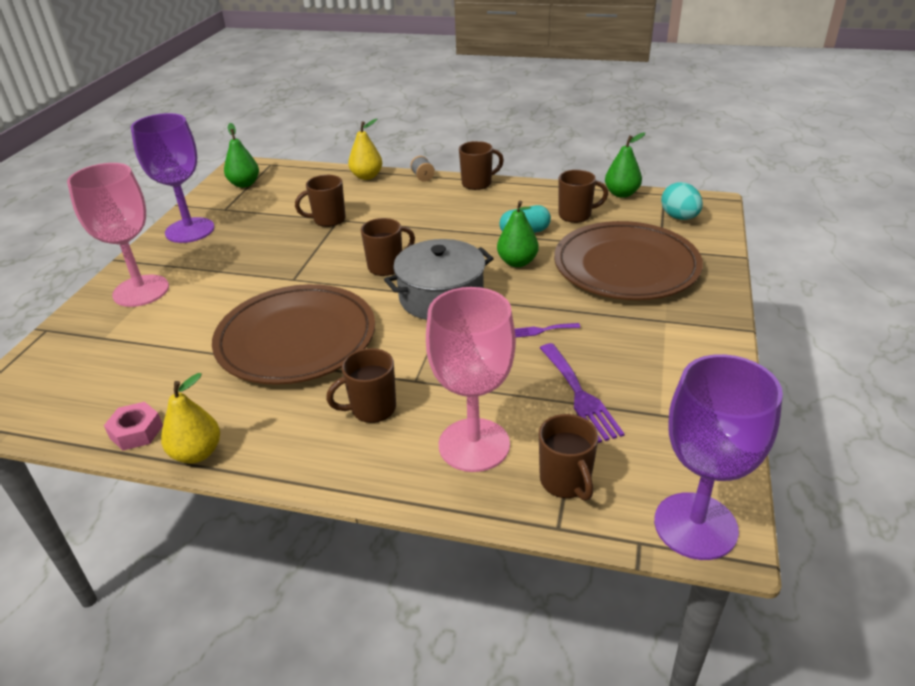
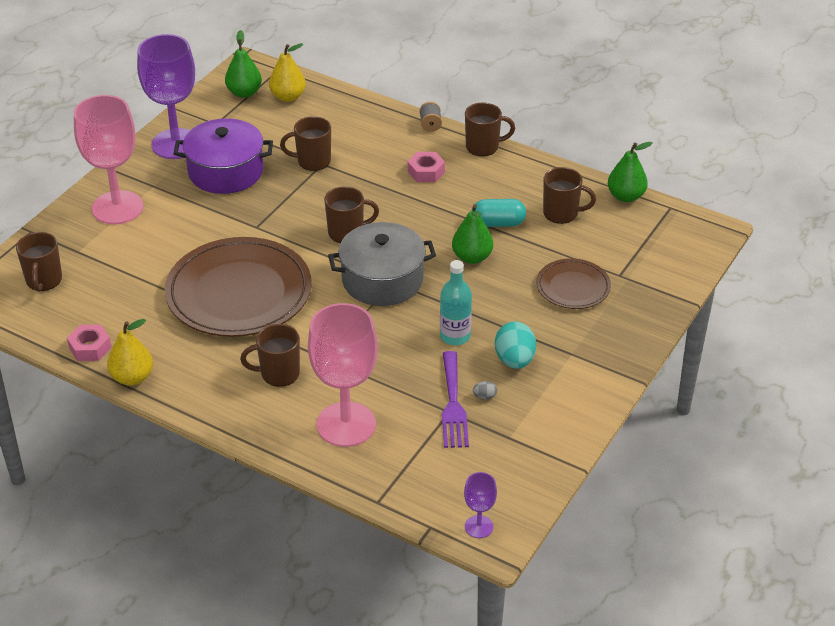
camera: 15 degrees right, 5 degrees up
yellow pear [348,119,382,180] -> yellow pear moved to [269,43,306,102]
purple fork [515,323,580,338] -> turquoise bottle [440,260,472,345]
brown mug [539,414,599,501] -> brown mug moved to [16,232,62,292]
brown plate [554,221,703,300] -> brown plate [536,258,611,309], size x0.51
purple goblet [654,354,783,560] -> purple goblet [464,472,497,538], size x0.45
turquoise egg [661,182,703,220] -> turquoise egg moved to [495,321,536,369]
none -> purple pot [174,118,273,194]
none -> pink nut [408,152,445,182]
none -> grey egg [473,381,497,399]

